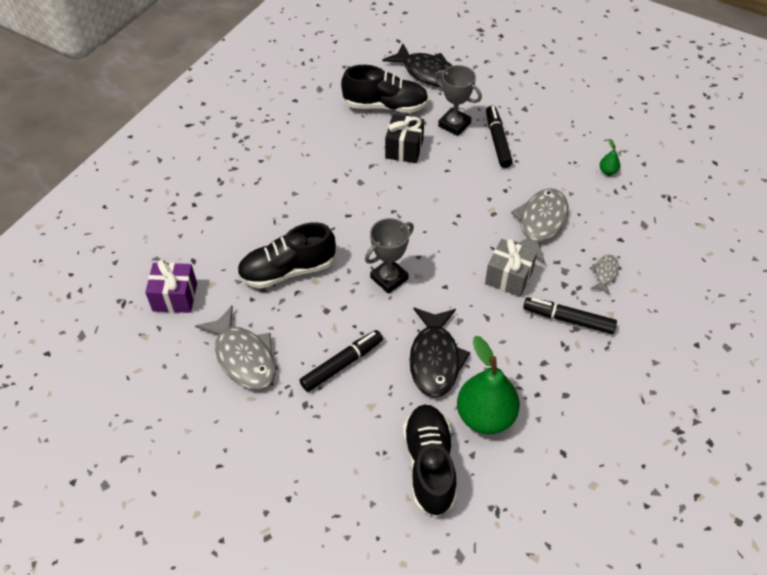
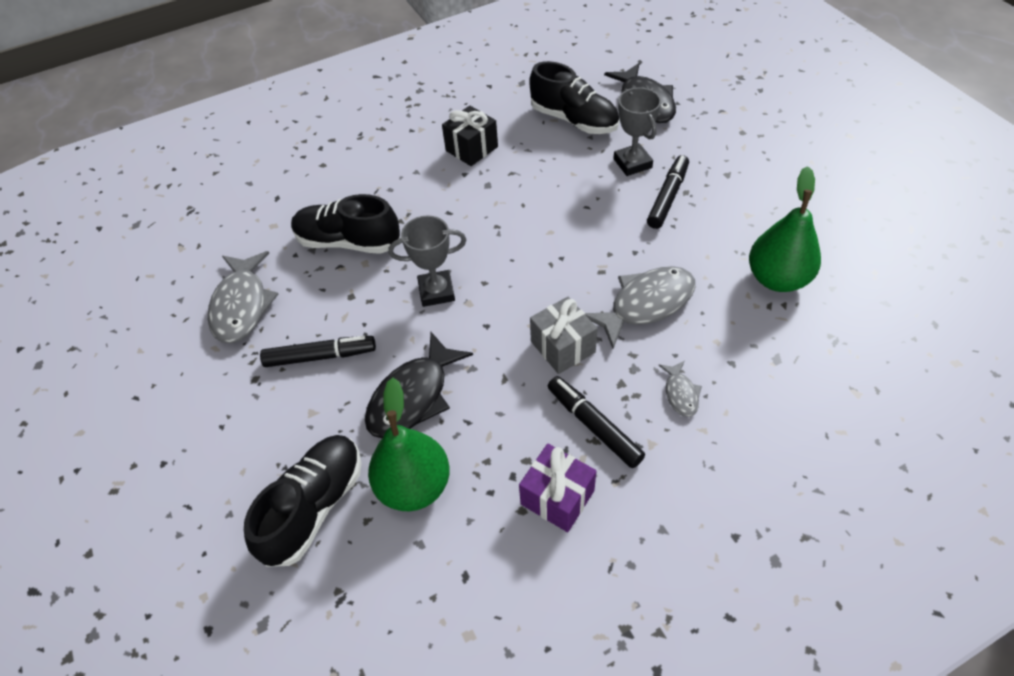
camera: 35 degrees right, 0 degrees up
purple gift [145,260,197,313] -> purple gift moved to [519,444,596,532]
black gift [385,114,424,163] -> black gift moved to [442,105,498,166]
grey fish [590,255,619,295] -> grey fish turned 120 degrees clockwise [659,361,702,417]
green pear [600,139,620,175] -> green pear [749,166,821,292], size x2.49

